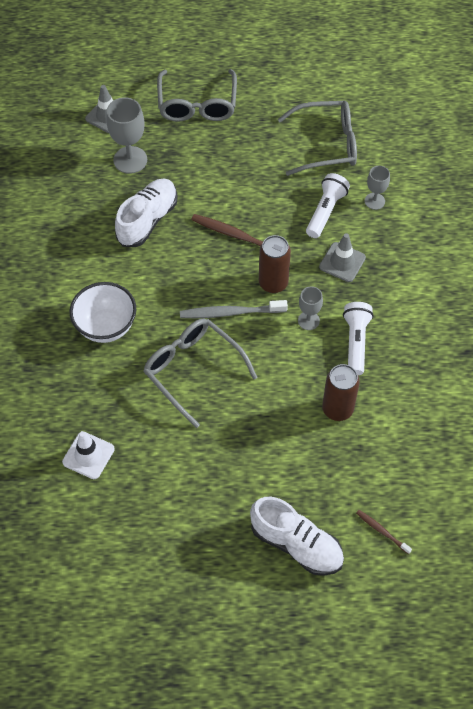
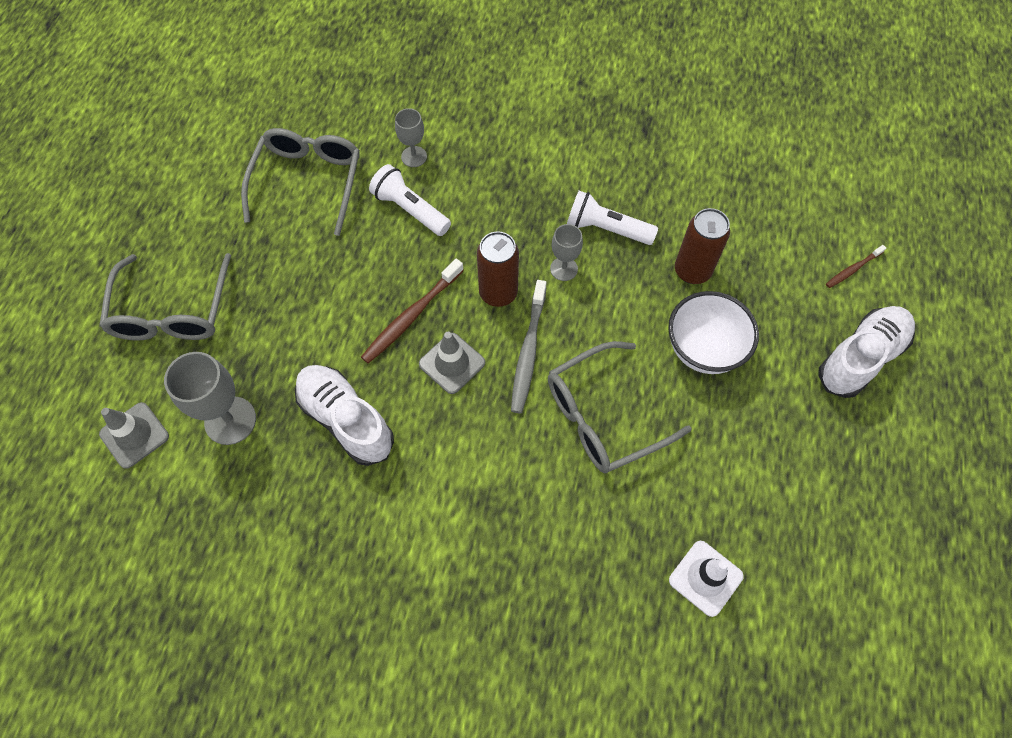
camera: 75 degrees left, 5 degrees up
white bowl [69,282,136,343] -> white bowl moved to [668,291,759,374]
grey glasses [157,69,237,122] -> grey glasses turned 75 degrees clockwise [99,253,231,341]
grey traffic cone [319,233,366,282] -> grey traffic cone moved to [419,332,485,394]

